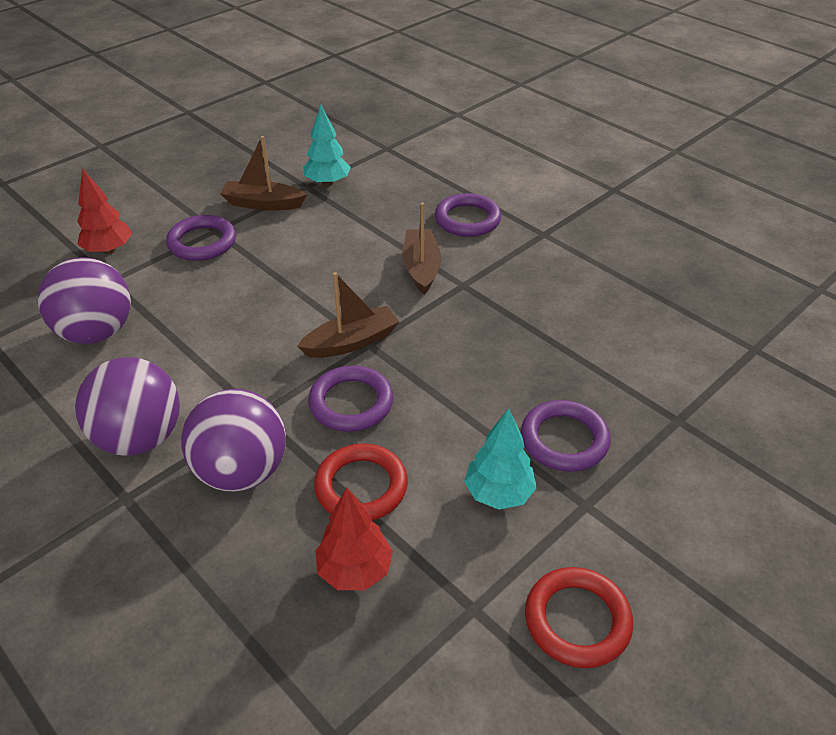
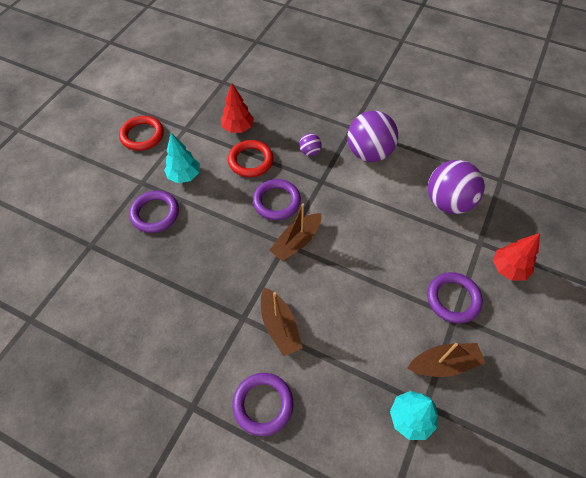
camera: 160 degrees right, 15 degrees up
purple ball [181,389,286,492] -> purple ball [299,133,322,156], size x0.46

